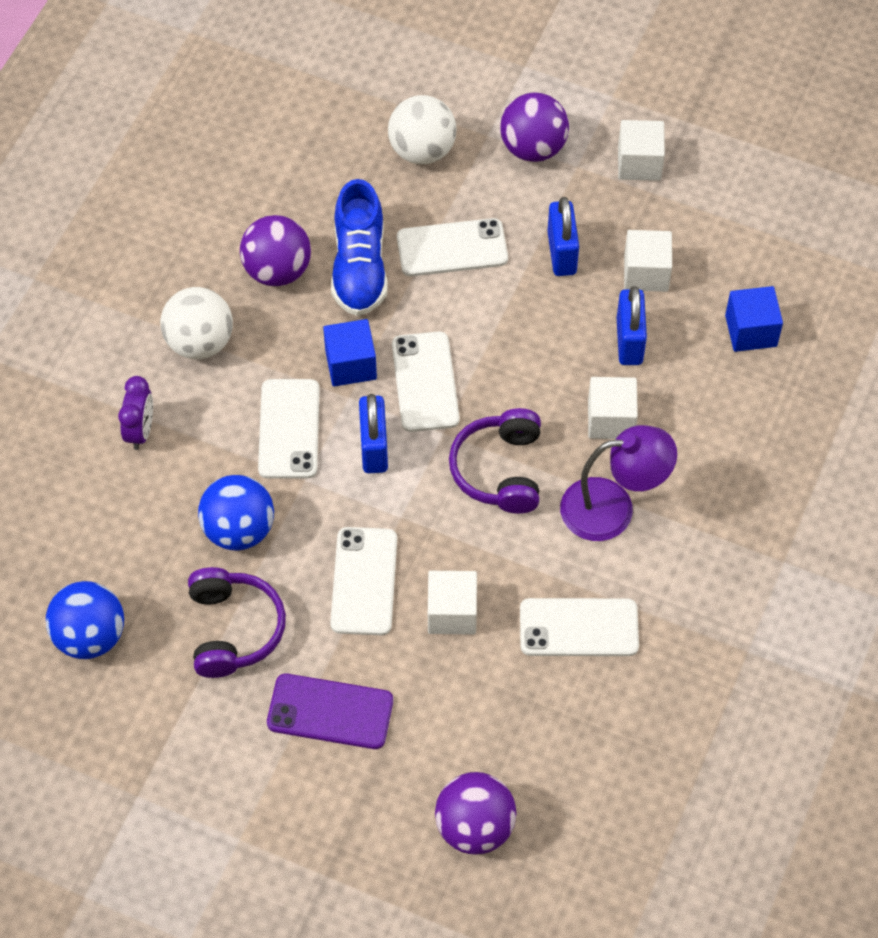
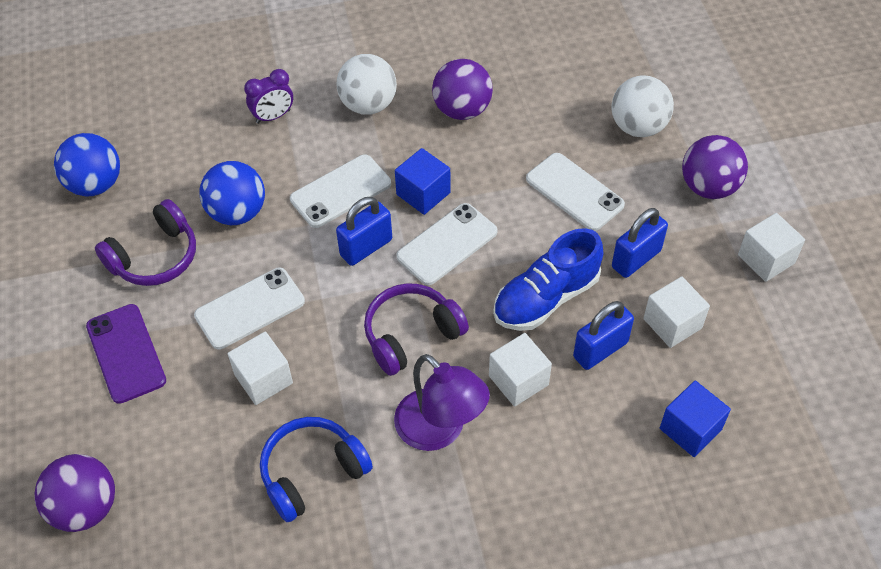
camera: 55 degrees right, 5 degrees down
blue shoe [331,179,388,316] -> blue shoe moved to [493,228,603,331]
white phone [520,598,639,656] -> blue headphones [260,417,373,522]

